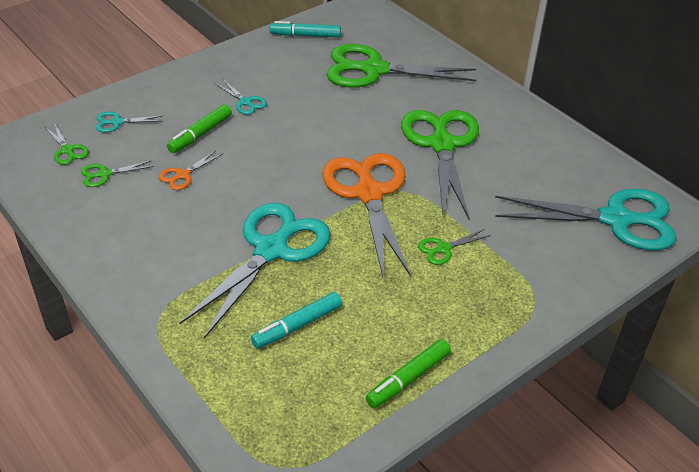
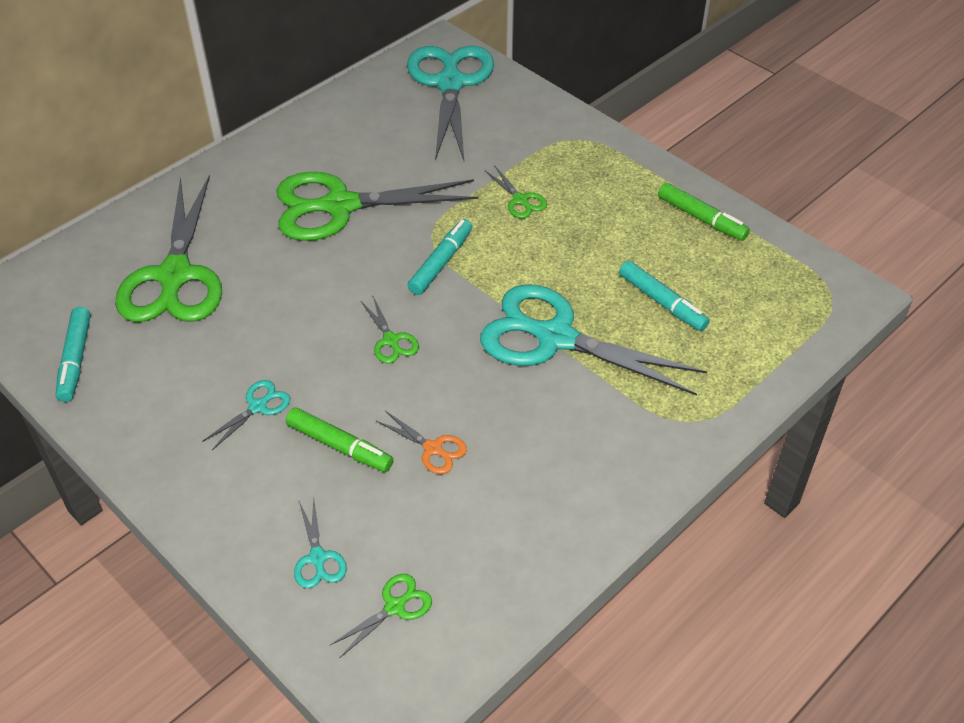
camera: 95 degrees left, 5 degrees up
green scissors [81,161,154,187] -> green scissors moved to [361,296,419,363]
orange scissors [322,153,411,277] -> turquoise marker [407,219,472,295]

